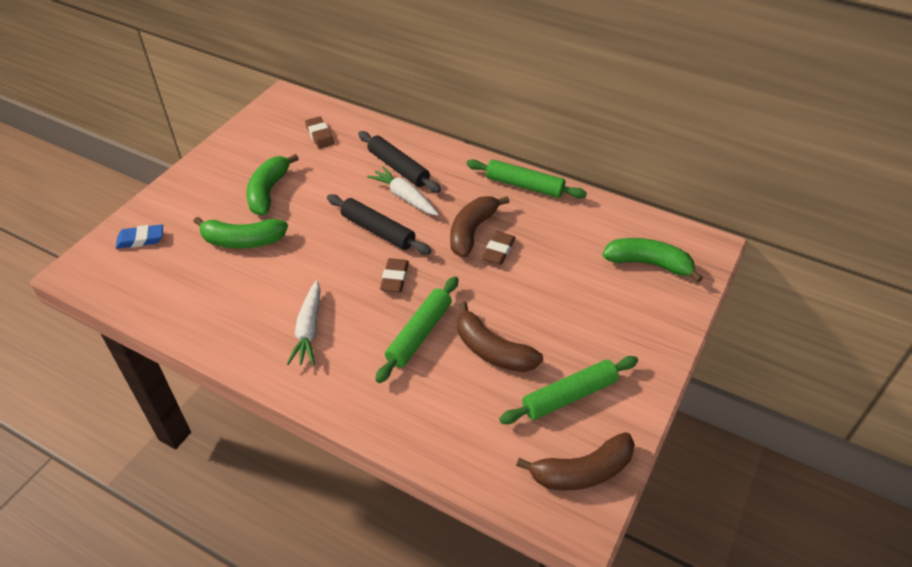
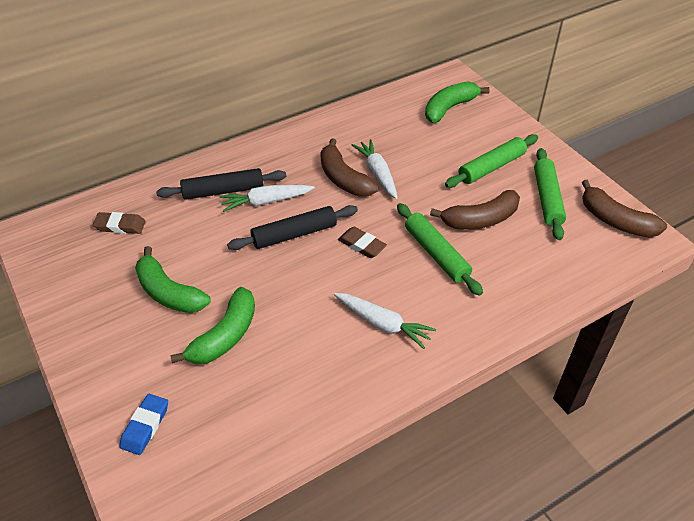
camera: 60 degrees left, 0 degrees up
green rolling pin [466,159,587,198] -> green rolling pin moved to [445,134,538,188]
brown eraser [482,231,516,264] -> white carrot [352,139,398,199]
brown banana [516,432,635,490] -> brown banana turned 120 degrees clockwise [582,180,667,237]

